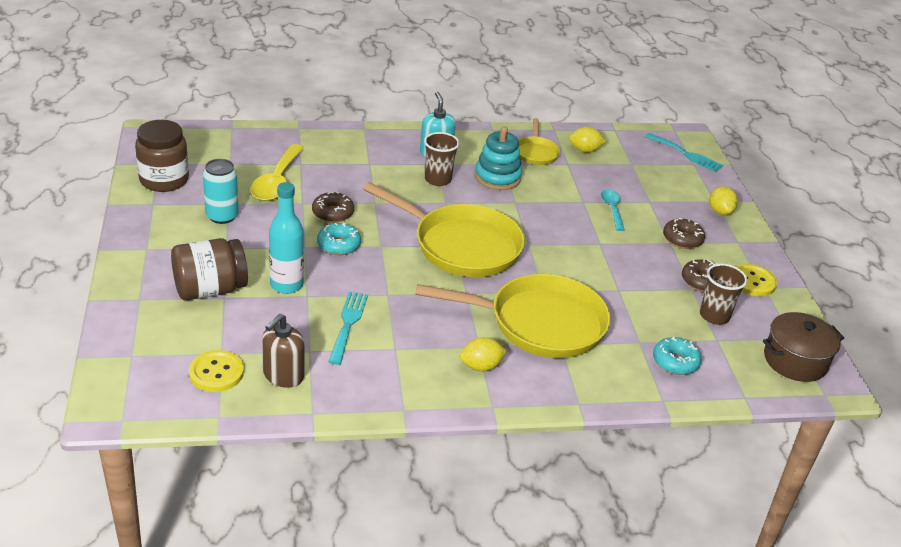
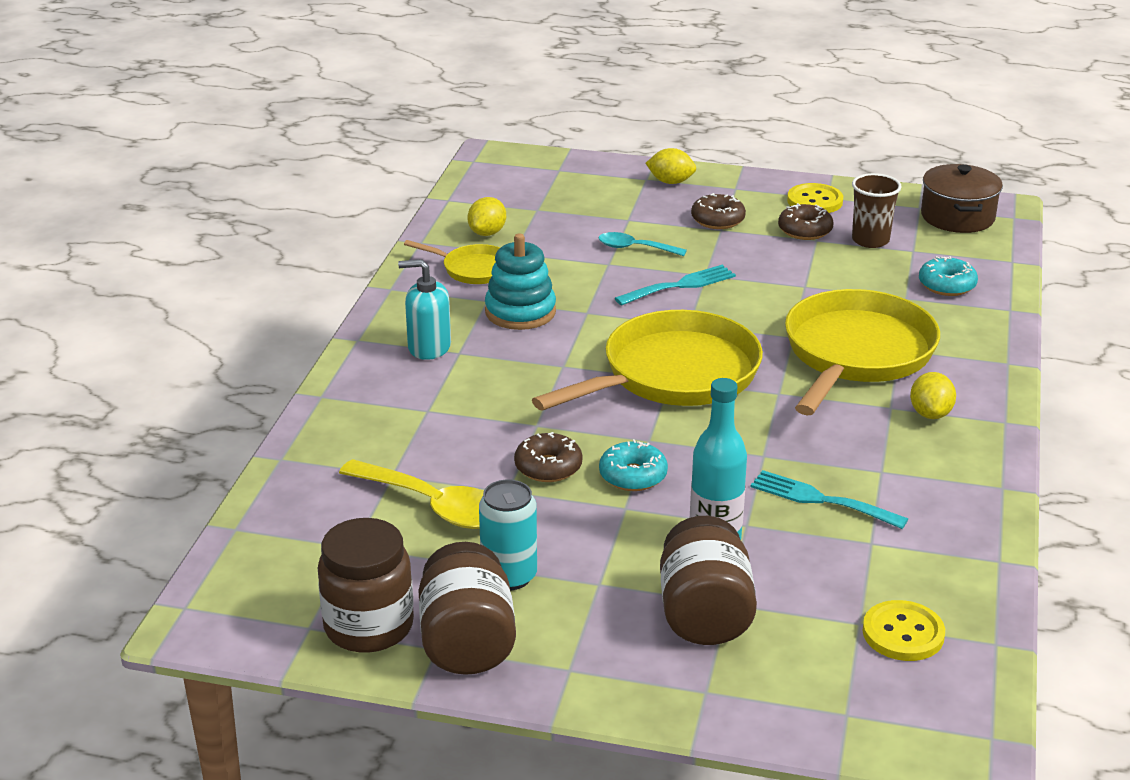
camera: 65 degrees left, 5 degrees down
brown soap dispenser [262,314,305,388] -> none
brown cup [424,132,460,186] -> none
turquoise fork [645,133,723,172] -> turquoise fork moved to [614,265,736,306]
none -> brown jar [418,542,516,675]

